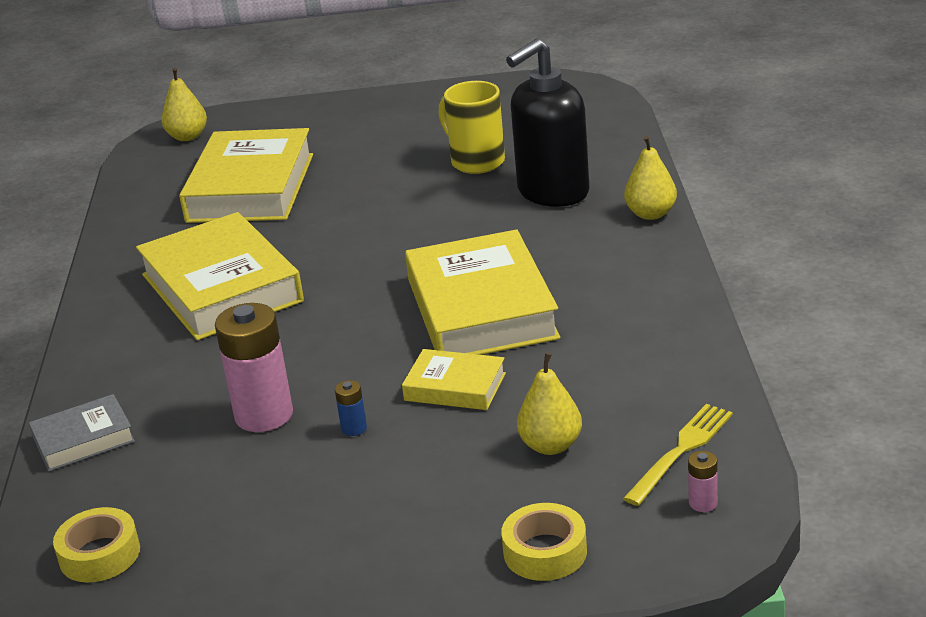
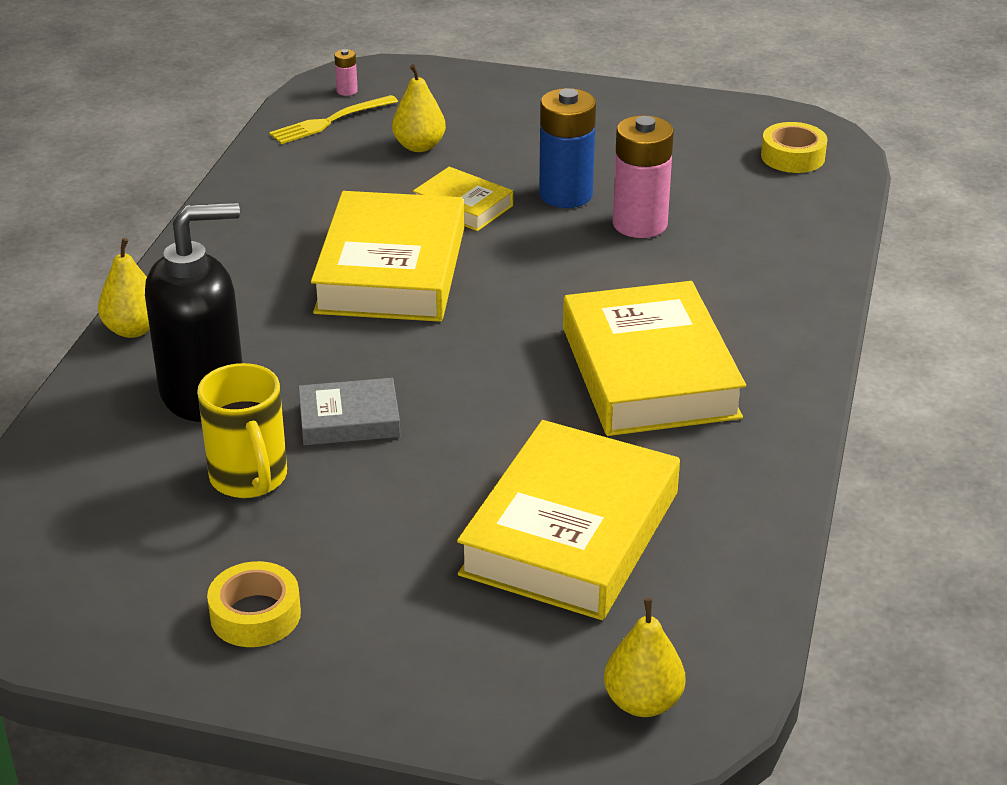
camera: 165 degrees left, 5 degrees up
grey book [29,394,135,472] -> grey book moved to [298,378,400,445]
blue battery [335,380,367,436] -> blue battery [539,88,596,208], size x2.34
yellow tape [501,503,587,581] -> yellow tape moved to [207,561,301,647]

